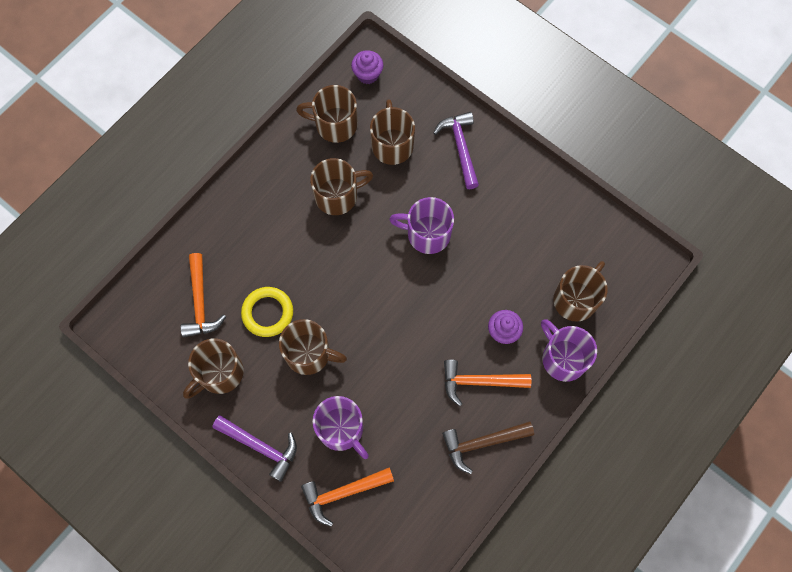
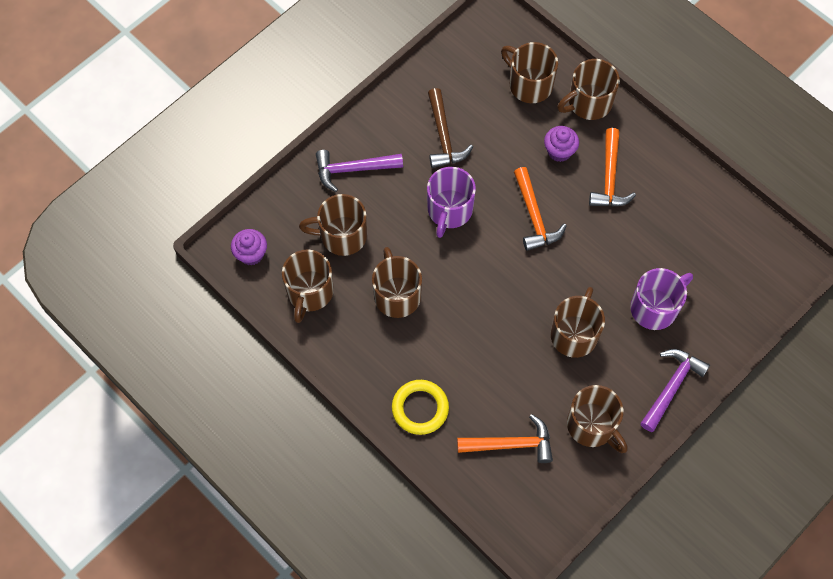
camera: 85 degrees left, 5 degrees down
yellow ring [241,287,293,337] -> yellow ring moved to [392,380,449,435]
orange hammer [301,468,394,526] -> orange hammer moved to [514,167,567,251]
brown hammer [442,421,534,474] -> brown hammer moved to [428,88,473,168]
purple mug [541,319,597,382] -> brown mug [557,59,620,120]

